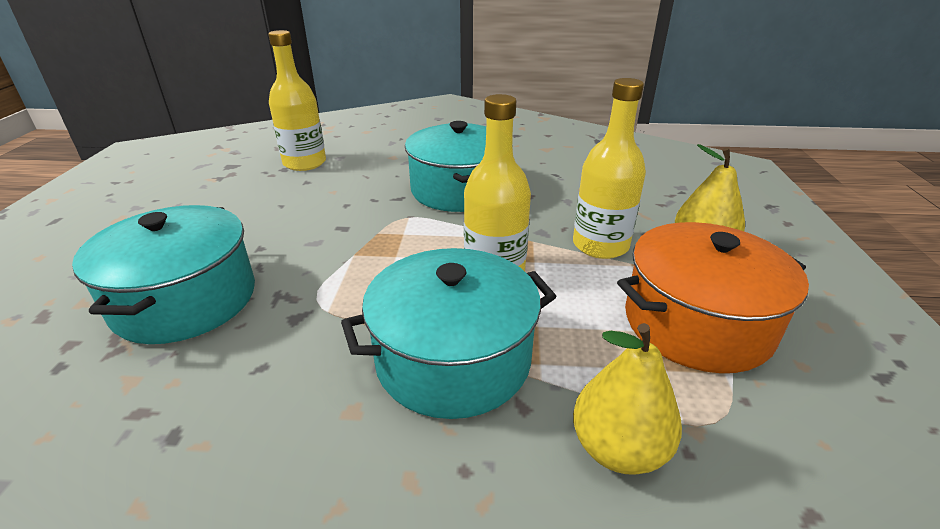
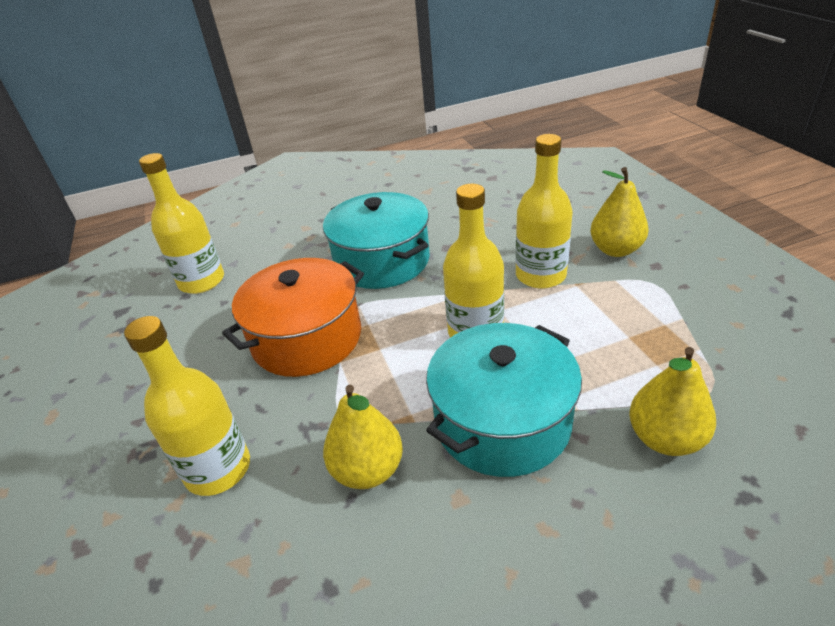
camera: 20 degrees left, 5 degrees up
turquoise pot [72,205,255,344] -> yellow bottle [124,316,250,496]
orange pot [617,222,809,373] -> orange pot moved to [222,258,364,377]
none -> yellow pear [323,384,403,489]

